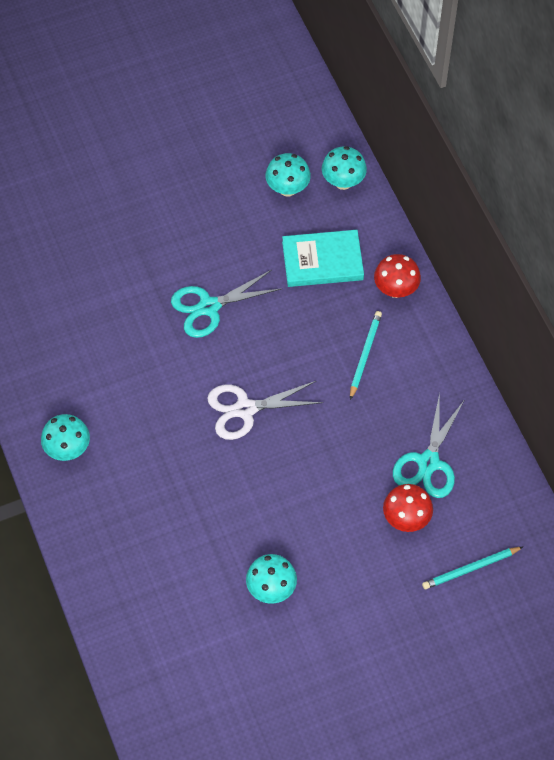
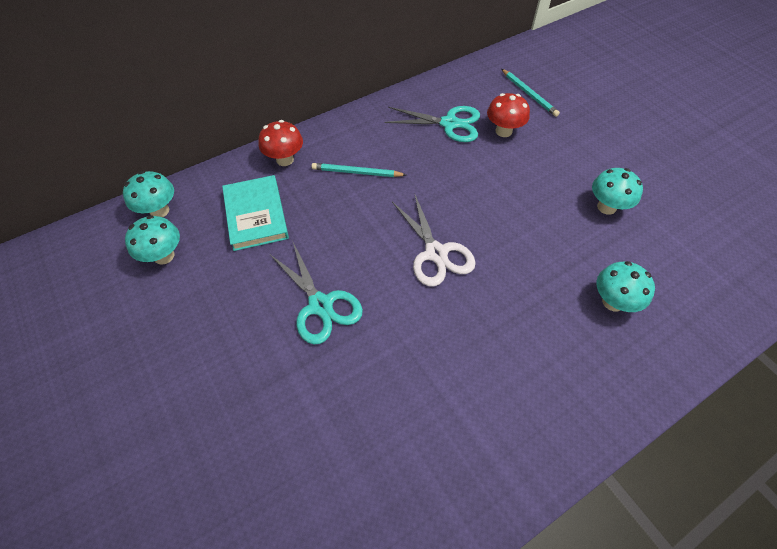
camera: 100 degrees left, 5 degrees down
turquoise mushroom [41,414,90,461] -> turquoise mushroom moved to [597,261,655,312]

